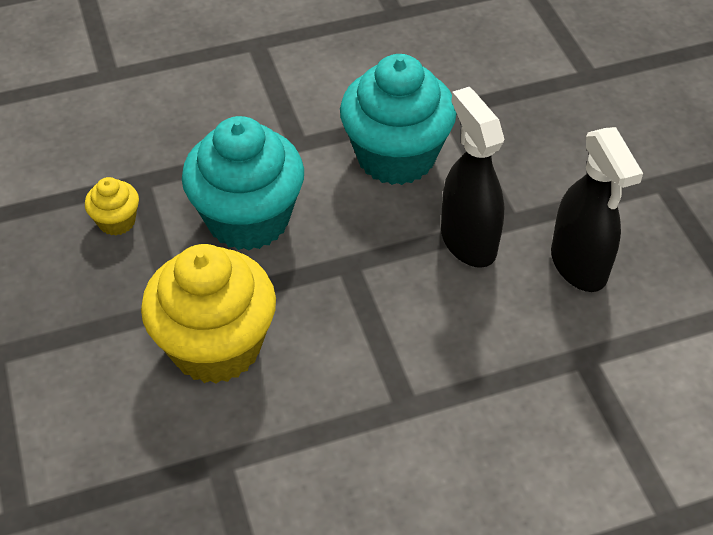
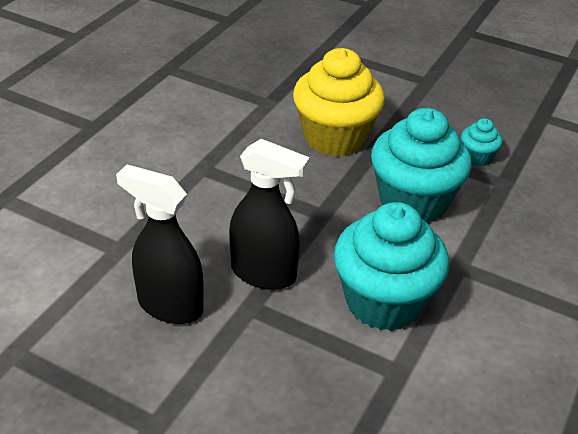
camera: 135 degrees right, 10 degrees down
yellow cupcake [85,177,139,235] -> turquoise cupcake [461,118,503,166]

